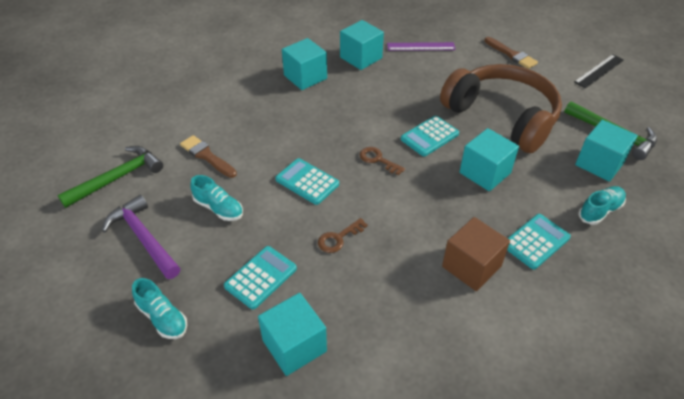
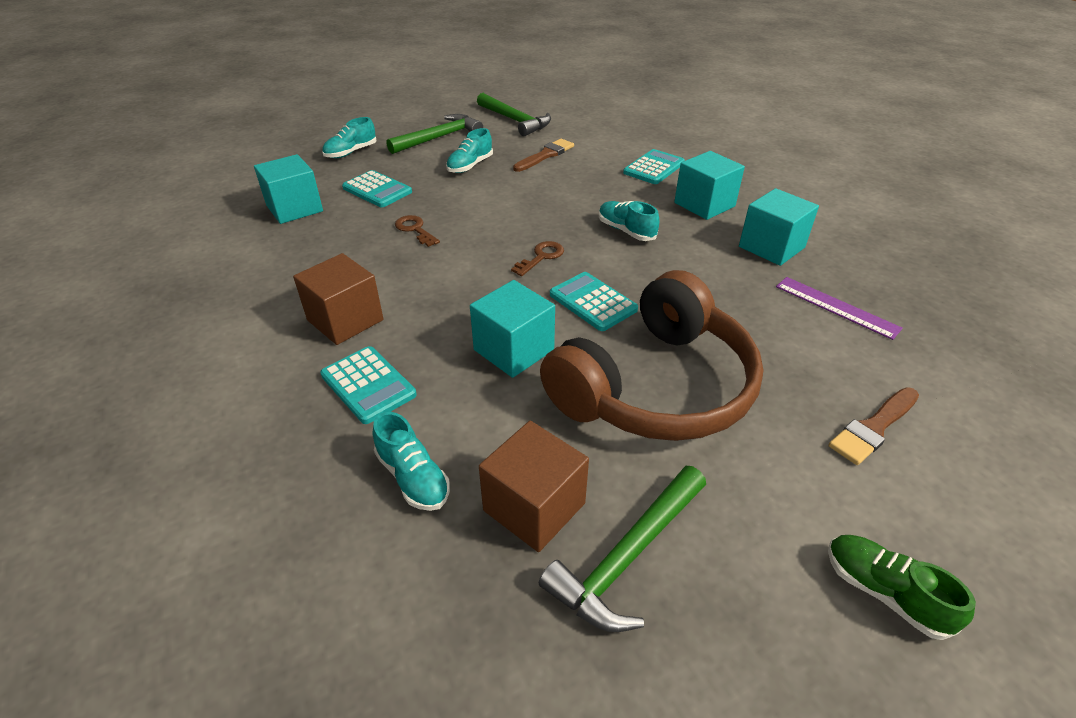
camera: 90 degrees right, 5 degrees down
purple hammer [102,195,180,279] -> green hammer [386,114,483,154]
turquoise calculator [275,158,339,205] -> turquoise calculator moved to [623,149,685,184]
purple ruler [387,42,456,51] -> purple ruler turned 45 degrees counterclockwise [776,277,903,340]
black ruler [574,54,624,88] -> green shoe [828,535,976,640]
turquoise cube [575,120,638,182] -> brown cube [479,421,589,552]
none -> turquoise shoe [599,201,659,241]

